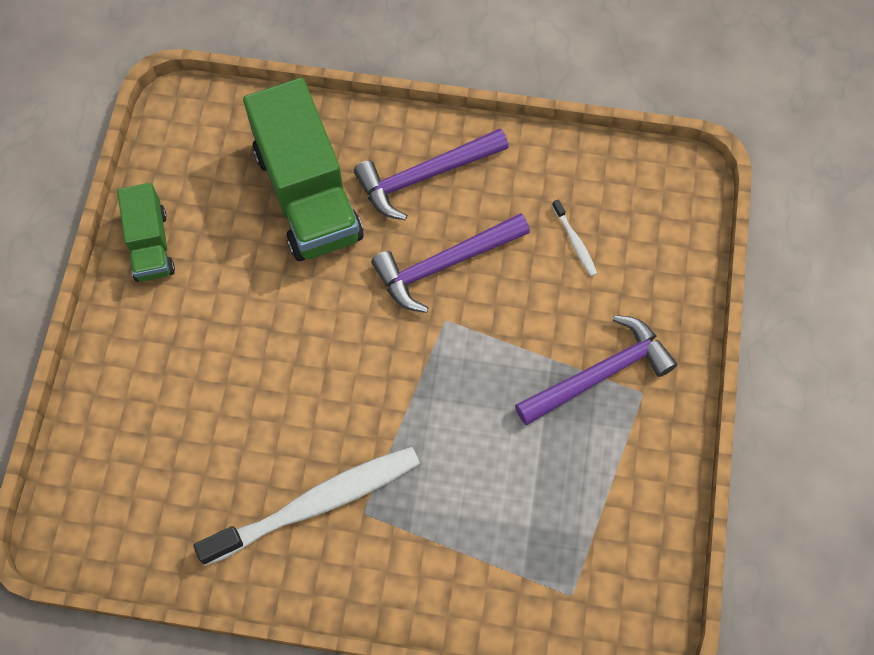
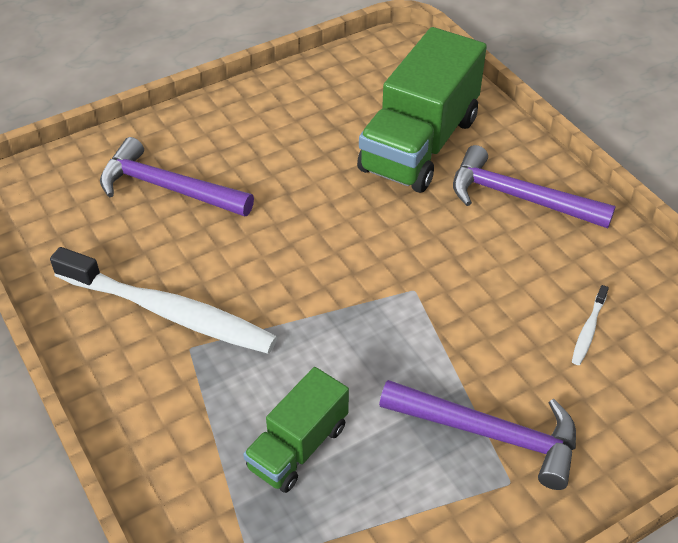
camera: 50 degrees right, 20 degrees down
green truck [117,183,175,282] -> green truck moved to [243,367,349,493]
purple hammer [371,213,530,313] -> purple hammer moved to [100,137,254,217]

